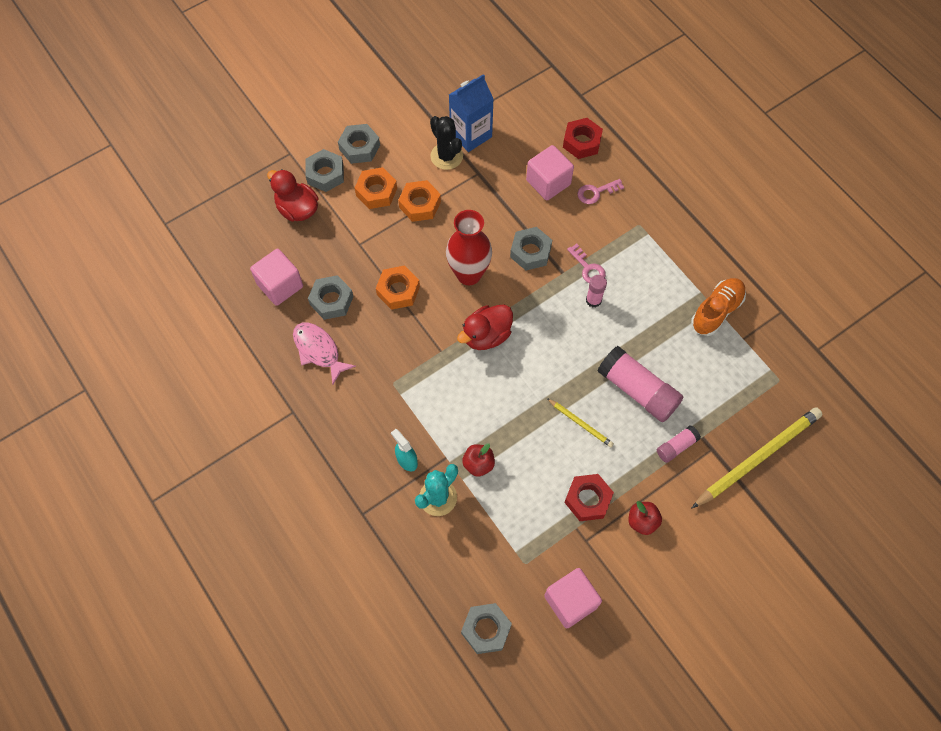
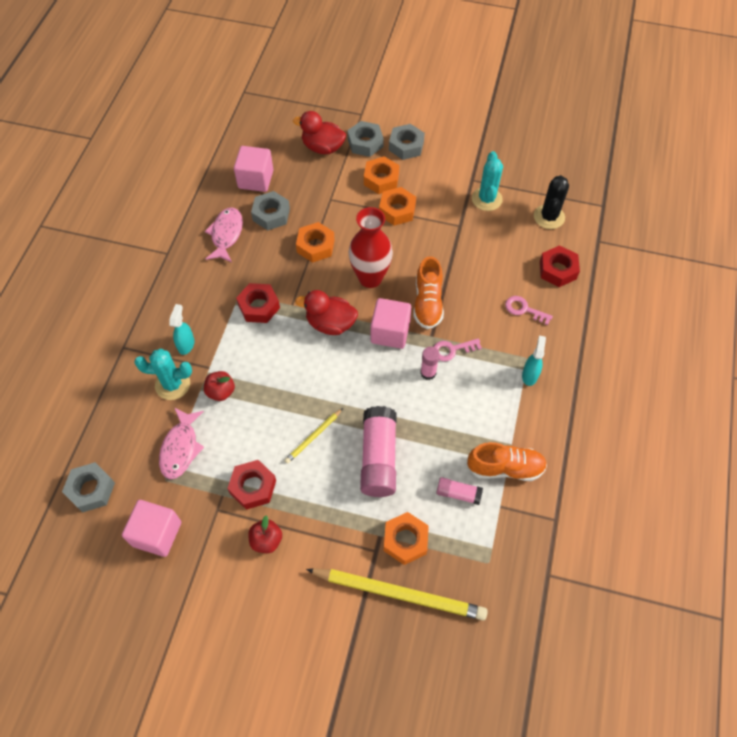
camera: 50 degrees right, 5 degrees down
red duck [267,169,318,222] -> red duck turned 75 degrees counterclockwise [293,111,346,154]
black cactus [430,116,463,170] -> black cactus moved to [534,175,569,229]
blue carton [449,74,494,152] -> turquoise cactus [472,151,503,211]
grey nut [510,227,552,270] -> orange shoe [413,256,444,329]
pink cube [526,145,574,201] -> pink cube moved to [371,298,411,349]
yellow pencil [547,398,614,447] -> yellow pencil turned 45 degrees clockwise [284,408,343,464]
pink key [567,244,606,283] -> pink key turned 60 degrees clockwise [433,338,482,361]
pink glue stick [657,425,701,463] -> pink glue stick moved to [436,477,483,505]
none -> pink fish [159,408,204,479]
none -> red nut [236,283,280,323]
none -> orange nut [384,512,429,565]
none -> turquoise spray bottle [522,335,546,386]

